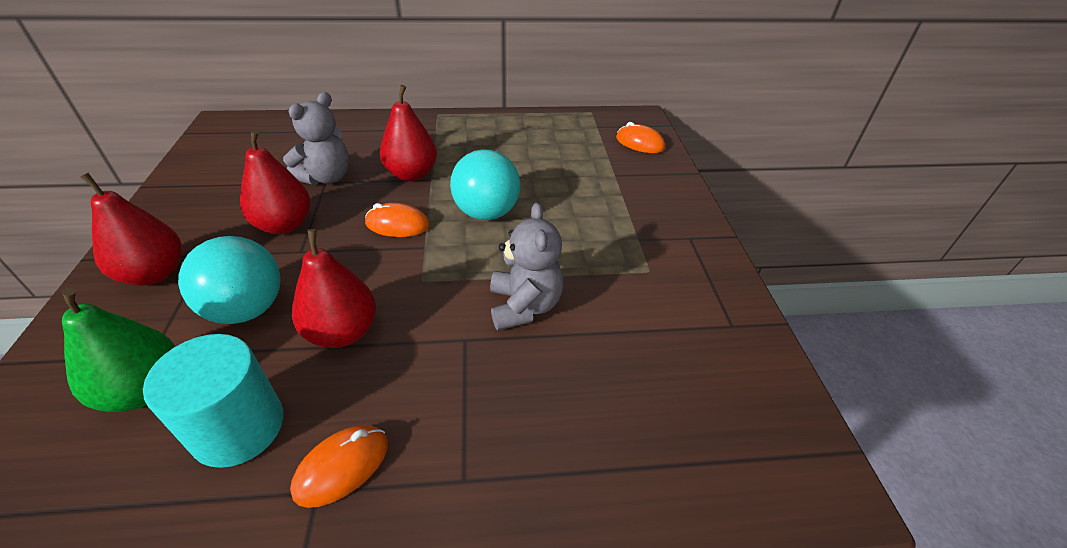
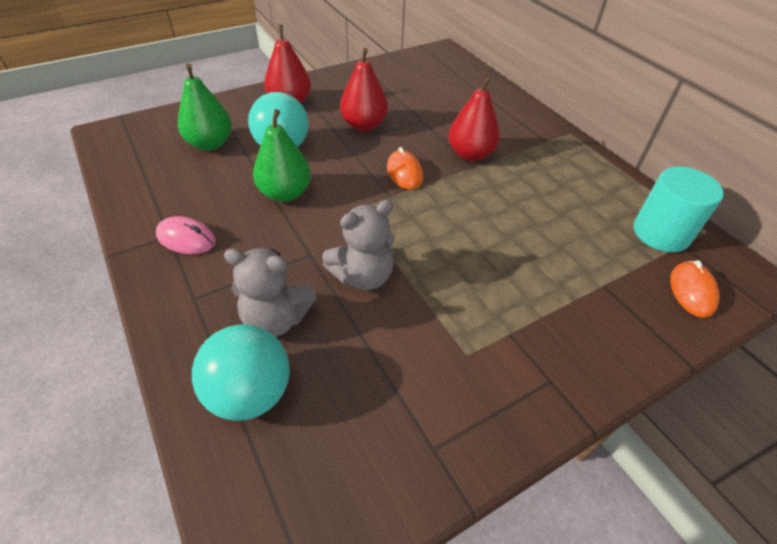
camera: 65 degrees right, 5 degrees up
turquoise cylinder [143,334,284,468] -> turquoise cylinder moved to [634,167,724,252]
grey teddy bear [283,92,349,185] -> grey teddy bear moved to [224,248,317,337]
orange mouse [290,425,388,508] -> pink mouse [156,216,216,254]
red pear [292,229,376,348] -> green pear [253,109,311,202]
turquoise ball [450,149,520,220] -> turquoise ball moved to [192,324,290,421]

